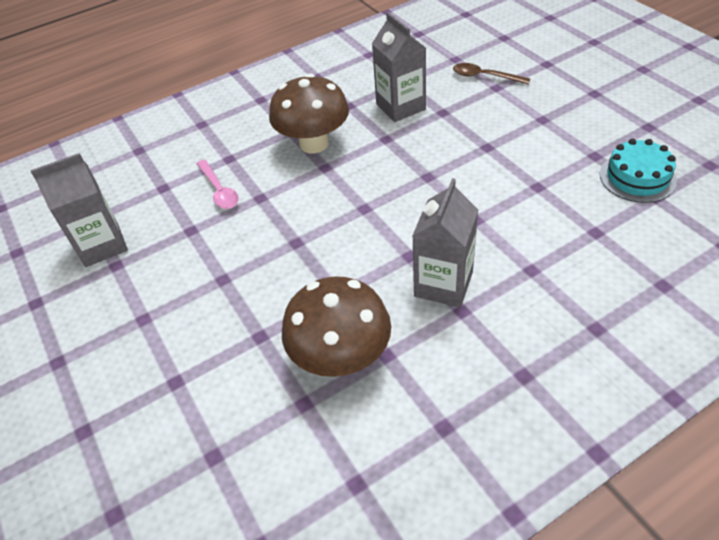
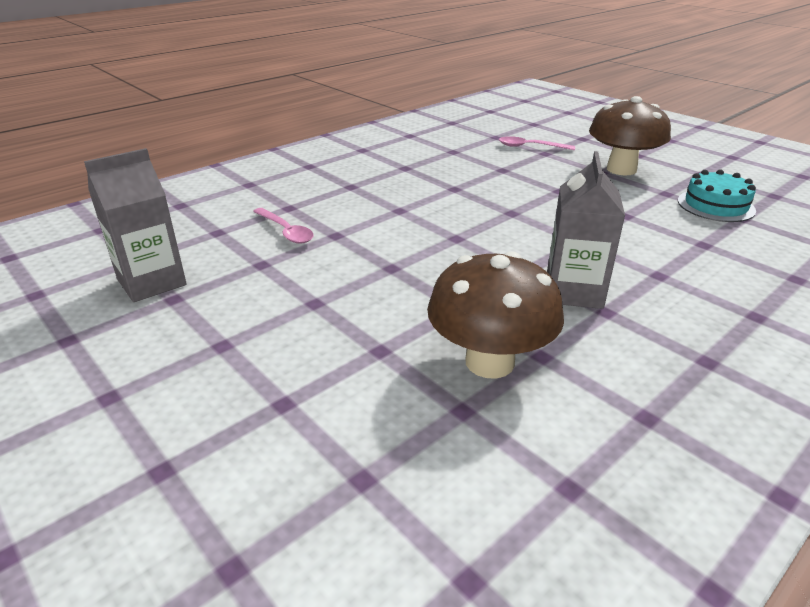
camera: 15 degrees left, 15 degrees down
brown mushroom [269,74,349,153] -> brown mushroom moved to [589,96,671,175]
grey carton [372,12,426,122] -> none
brown spoon [453,63,530,84] -> pink spoon [499,136,575,150]

